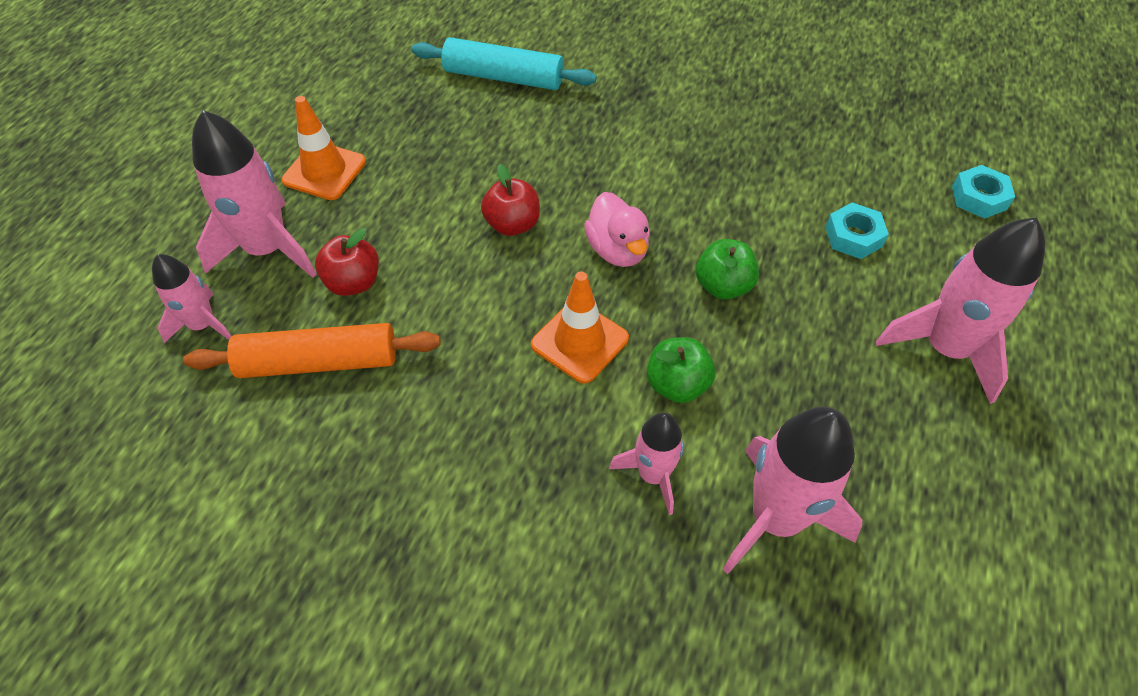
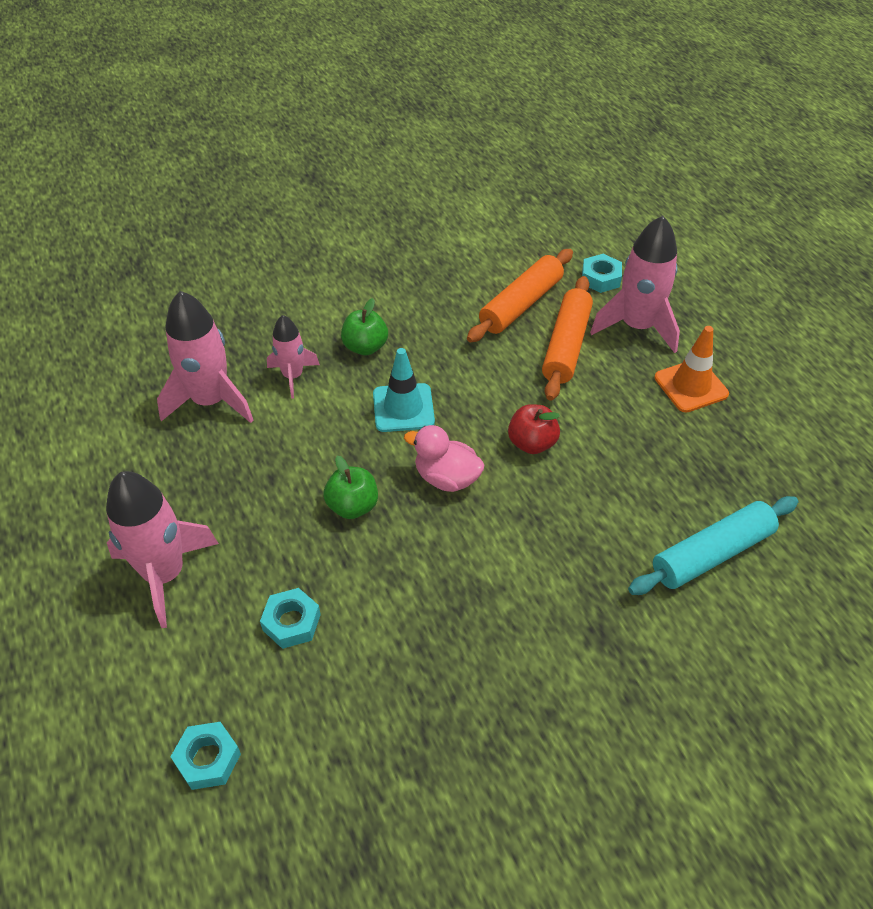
camera: 135 degrees right, 5 degrees down
pink rocket [152,254,232,343] -> turquoise nut [582,254,622,293]
red apple [315,228,379,296] -> orange rolling pin [542,276,593,401]
orange traffic cone [531,272,629,384] -> turquoise traffic cone [373,348,435,432]
green apple [647,337,715,403] -> green apple moved to [341,298,388,355]

